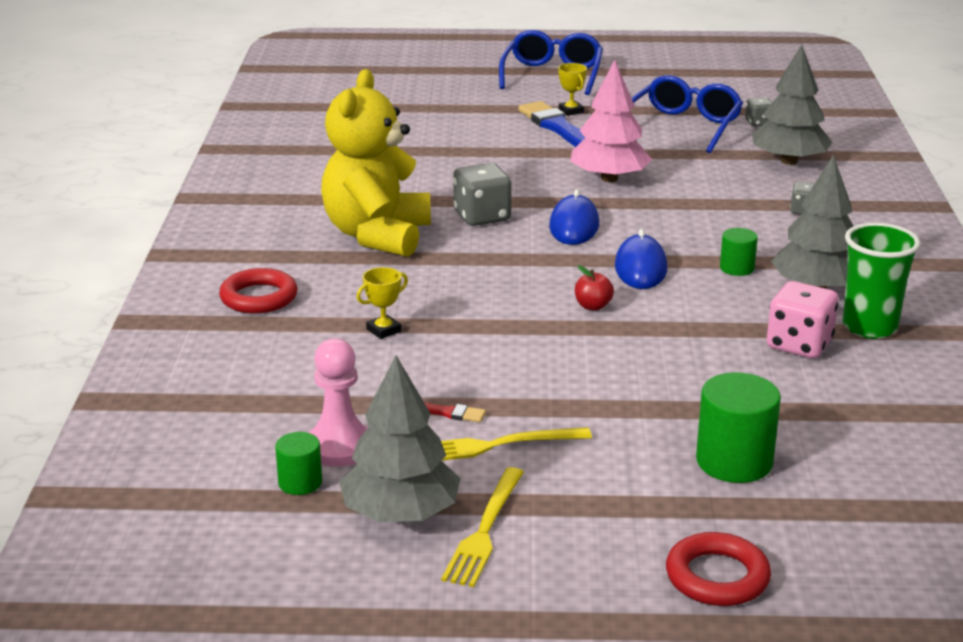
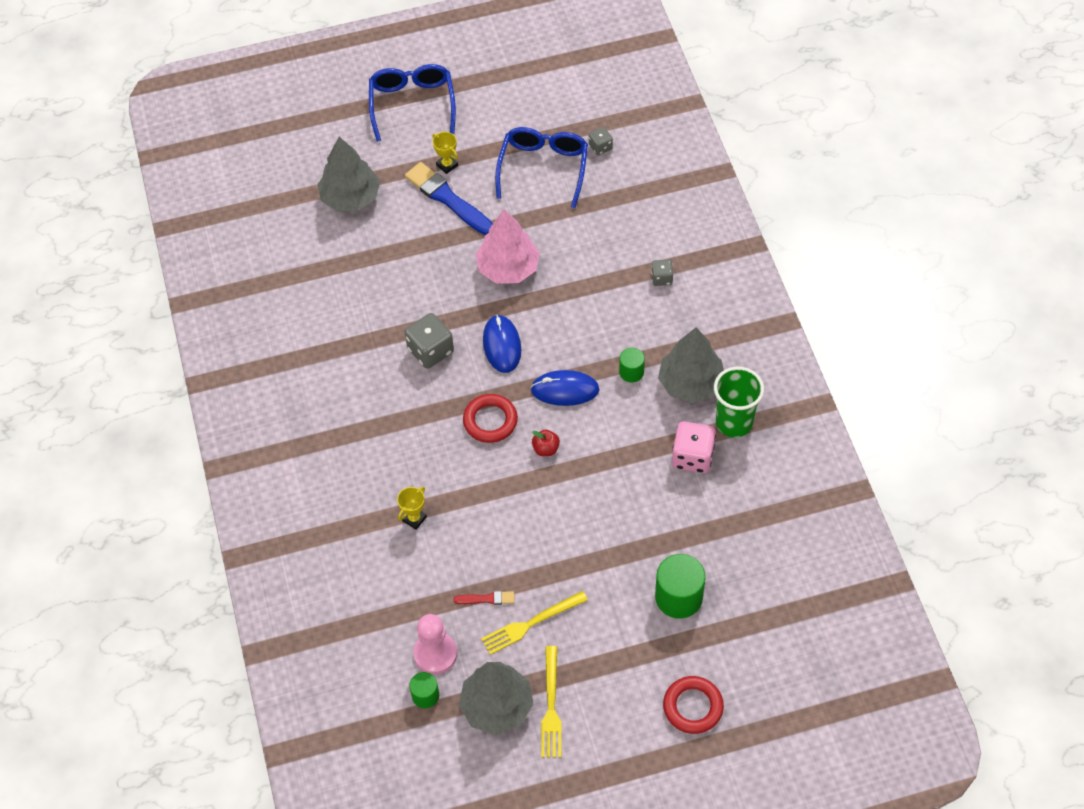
camera: 15 degrees left, 30 degrees up
red ring [219,268,298,314] -> red ring moved to [463,394,518,443]
yellow teddy bear [321,69,431,257] -> none
blue mouse [615,229,667,289] -> blue mouse turned 75 degrees counterclockwise [530,370,600,406]
grey tree [752,45,832,165] -> grey tree moved to [318,137,380,211]

